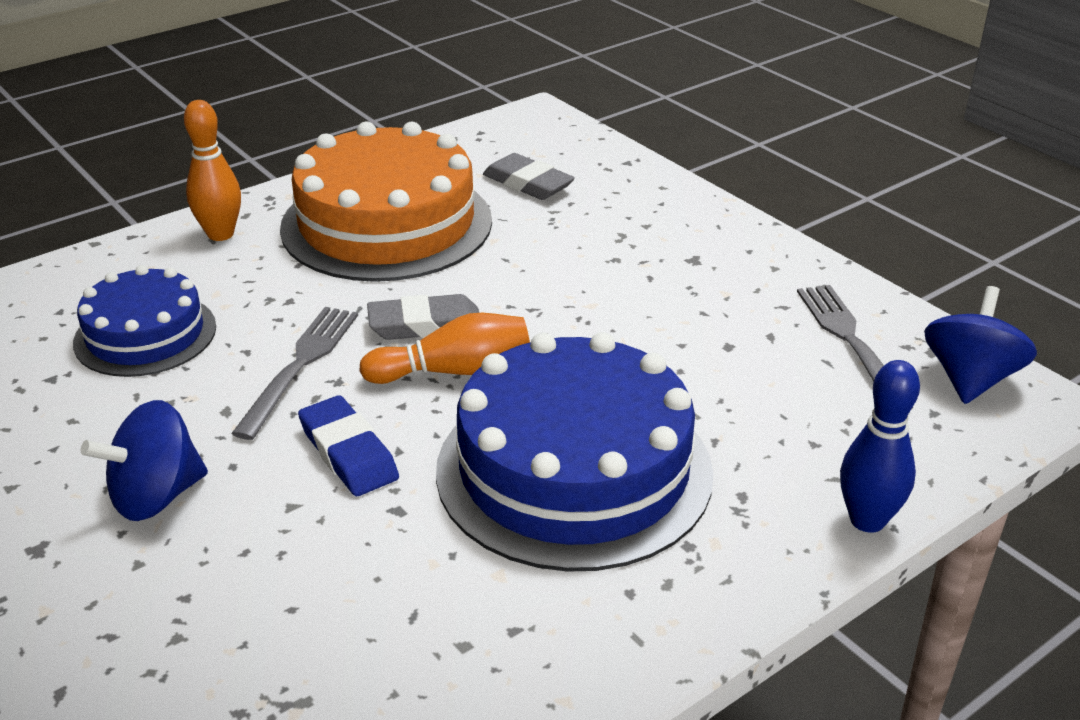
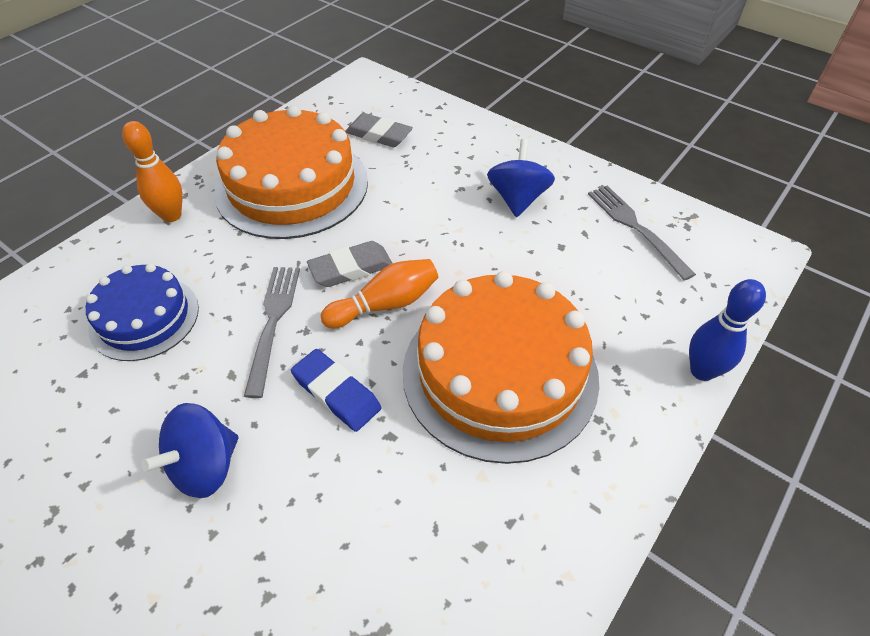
camera: 15 degrees left, 15 degrees up
blue cake [436,332,713,572] -> orange cake [402,271,599,464]
blue spinning top [924,286,1037,404] -> blue spinning top moved to [487,139,555,217]

